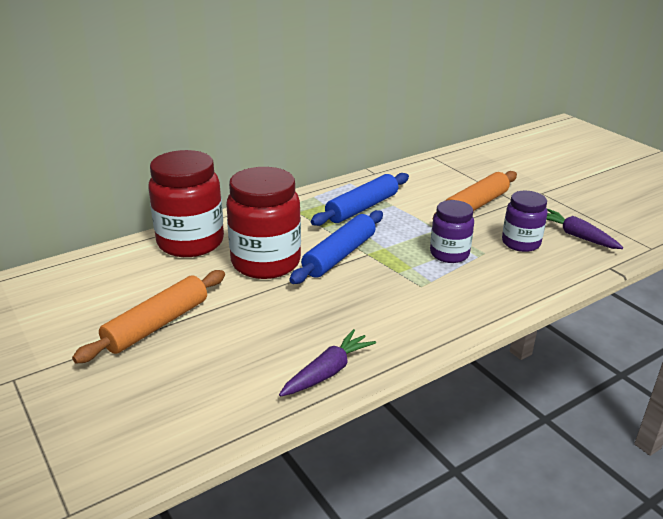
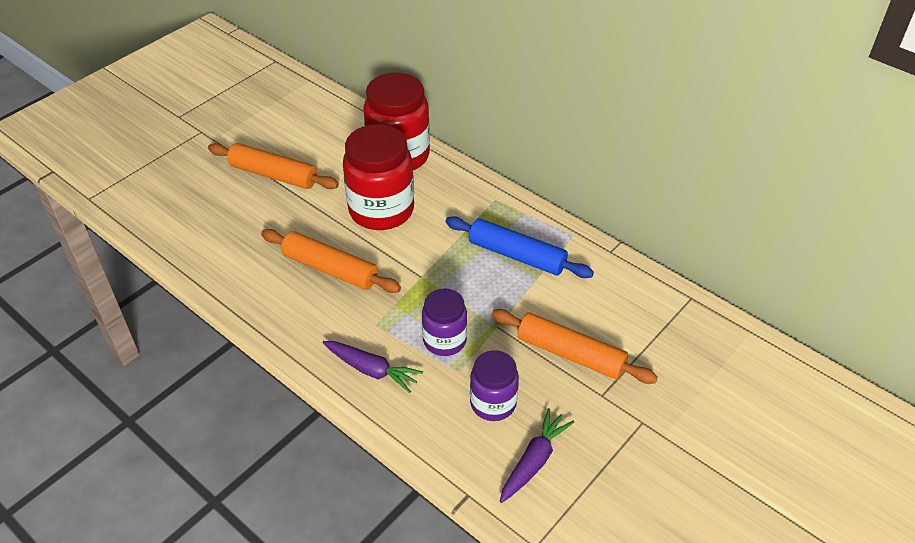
camera: 75 degrees right, 15 degrees up
purple carrot [279,329,376,397] -> purple carrot moved to [323,341,423,393]
blue rolling pin [289,210,383,284] -> none
none -> orange rolling pin [261,229,401,293]

